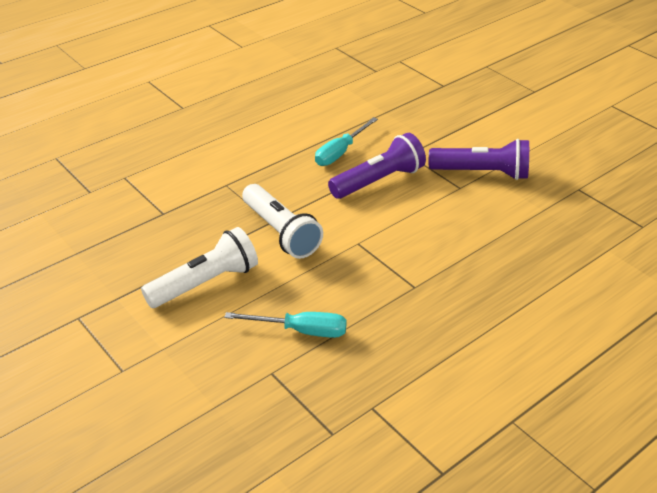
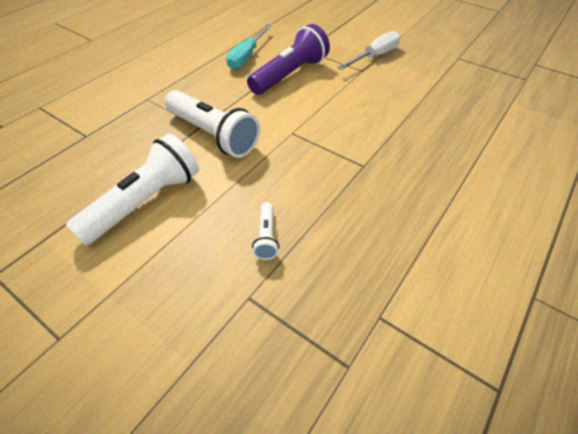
camera: 15 degrees left, 10 degrees up
turquoise screwdriver [225,312,347,338] -> white flashlight [252,202,279,260]
purple flashlight [429,139,529,180] -> white screwdriver [338,31,400,70]

